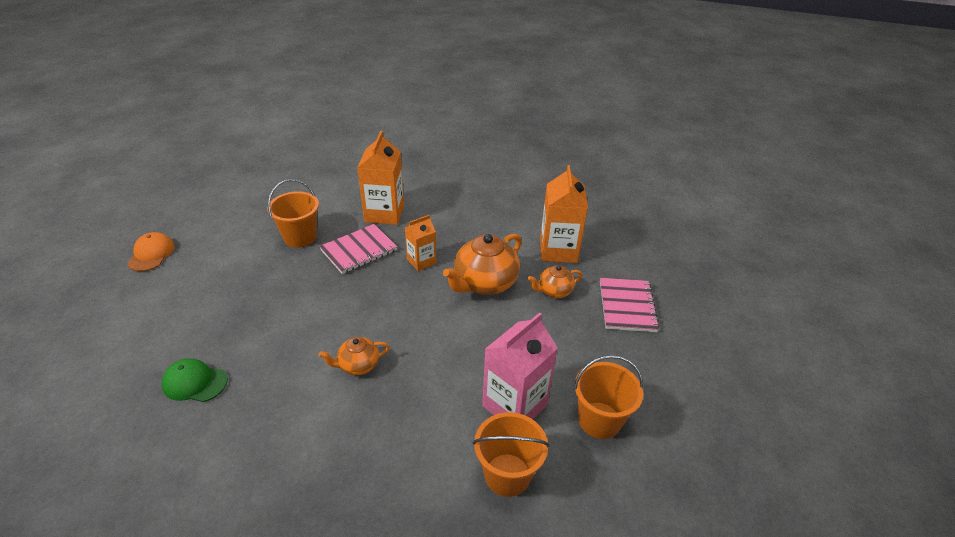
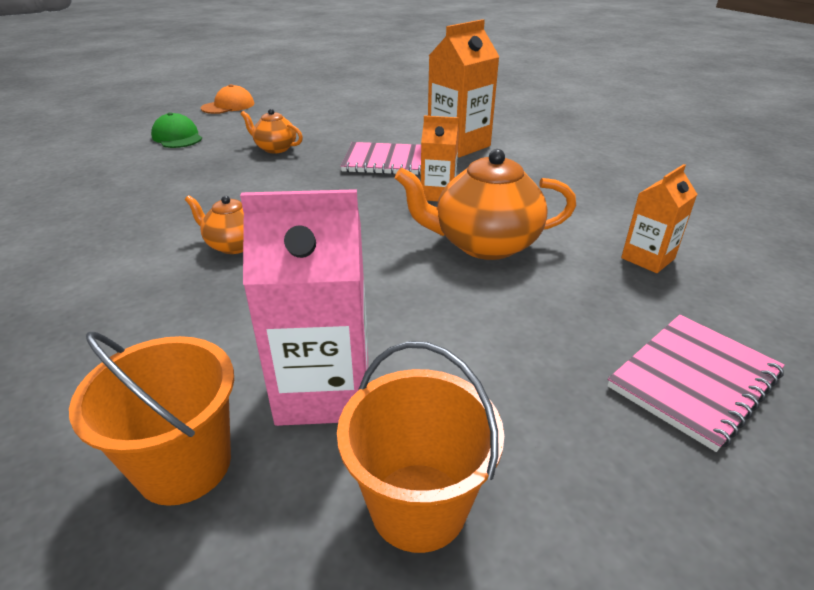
camera: 45 degrees right, 5 degrees down
green cap [161,358,228,402] -> green cap moved to [151,112,202,148]
orange bucket [267,179,319,248] -> none
orange teapot [528,265,582,298] -> orange teapot moved to [241,109,303,153]
orange carton [540,165,588,263] -> orange carton [621,164,698,273], size x0.59

